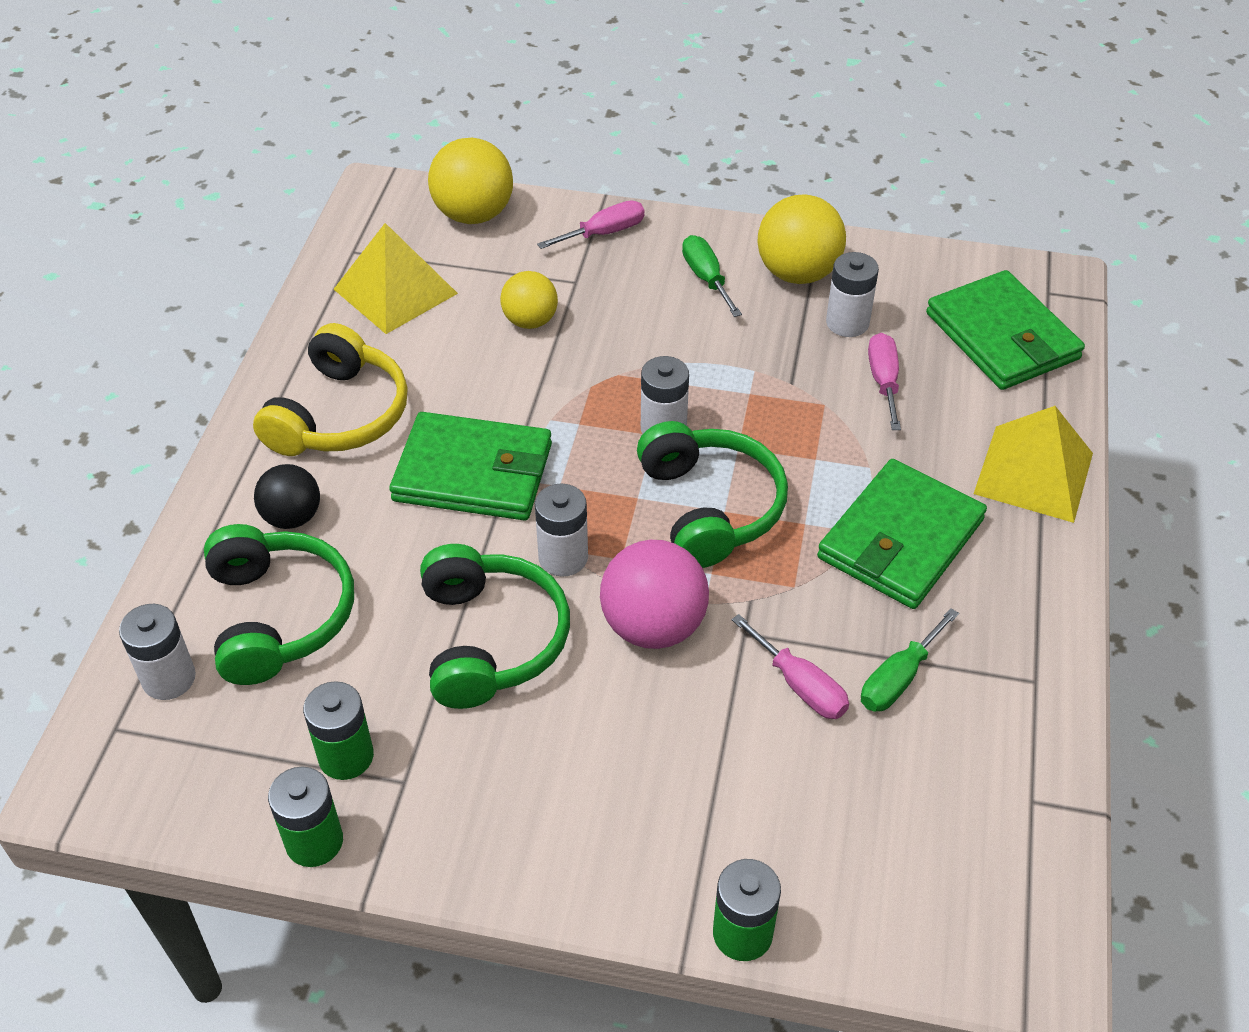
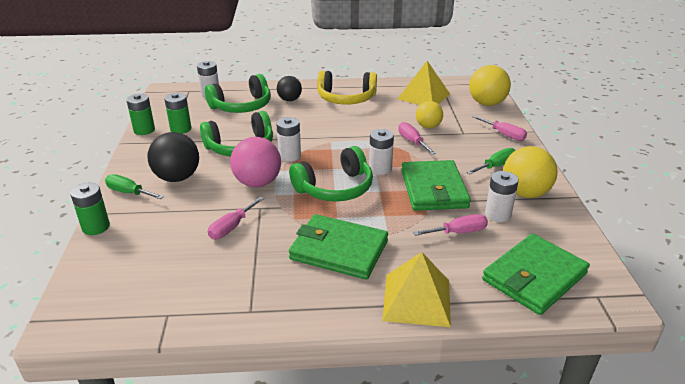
camera: 75 degrees right, 15 degrees down
green wallet [389,412,552,521] -> green wallet moved to [401,160,471,211]
green screwdriver [861,608,959,712] -> green screwdriver moved to [105,174,164,199]
none -> black ball [148,132,199,182]
none -> pink screwdriver [398,122,436,155]

